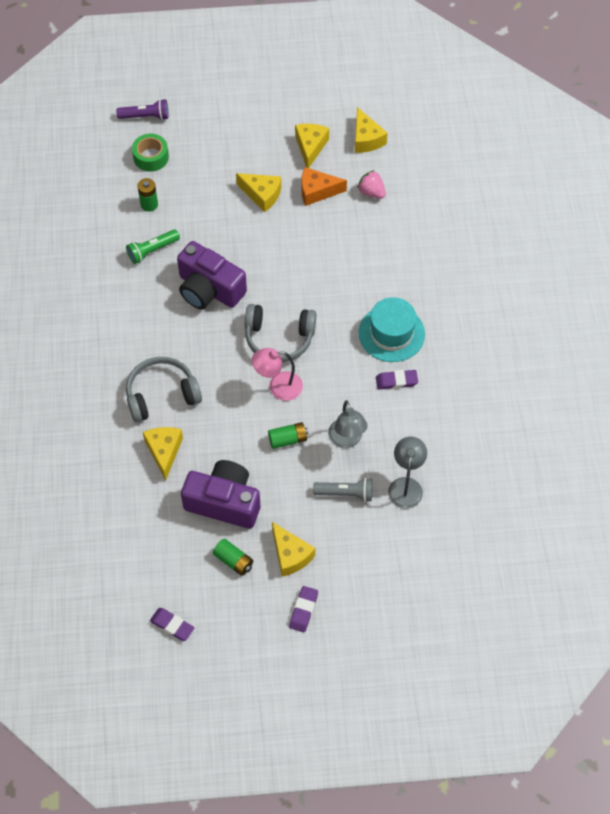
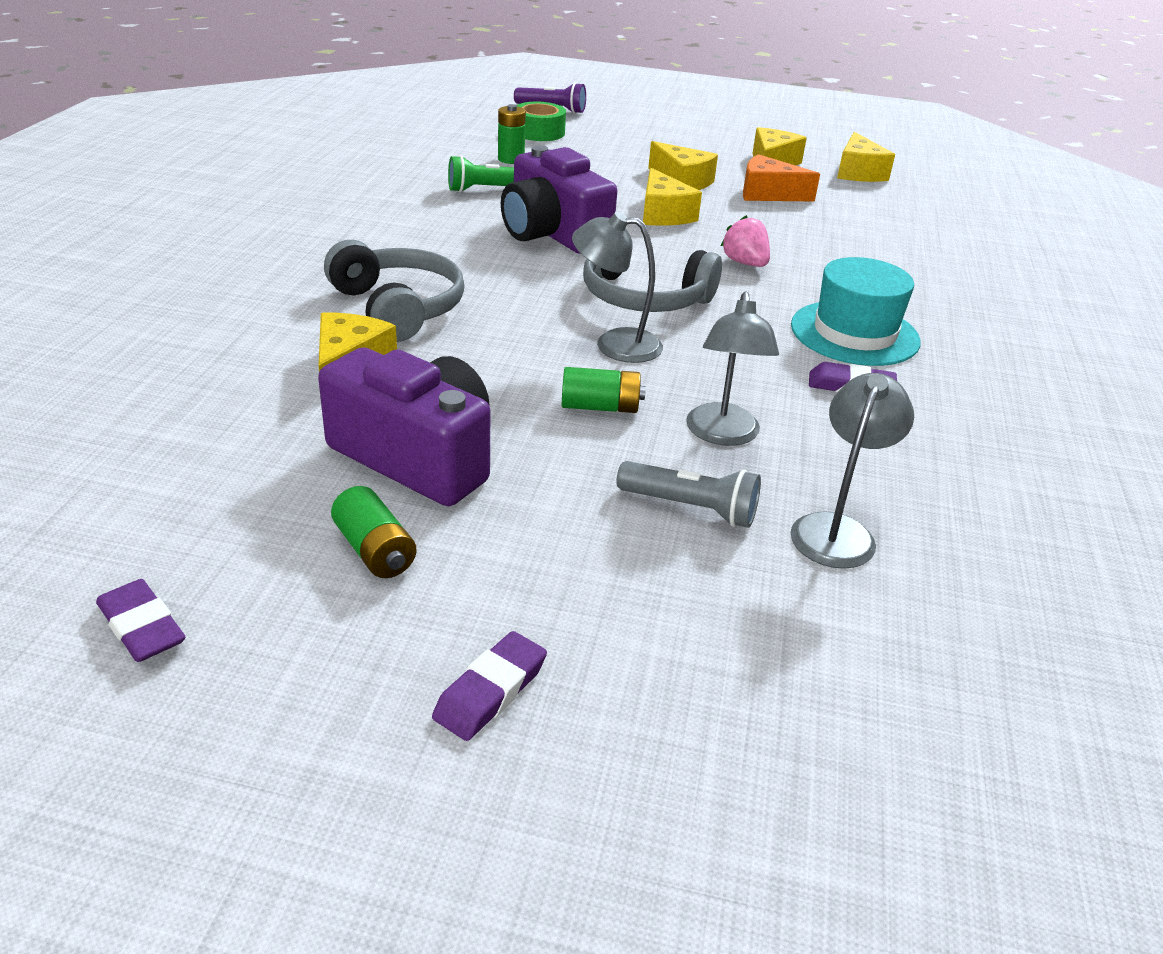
camera: 15 degrees right, 25 degrees down
grey headphones [126,357,202,422] -> grey headphones turned 60 degrees clockwise [324,240,465,342]
pink lamp [252,348,303,401] -> grey lamp [572,212,663,363]
yellow cheese [272,522,315,577] -> yellow cheese moved to [643,168,702,226]
pink strawberry [357,170,386,199] -> pink strawberry moved to [721,215,770,267]

